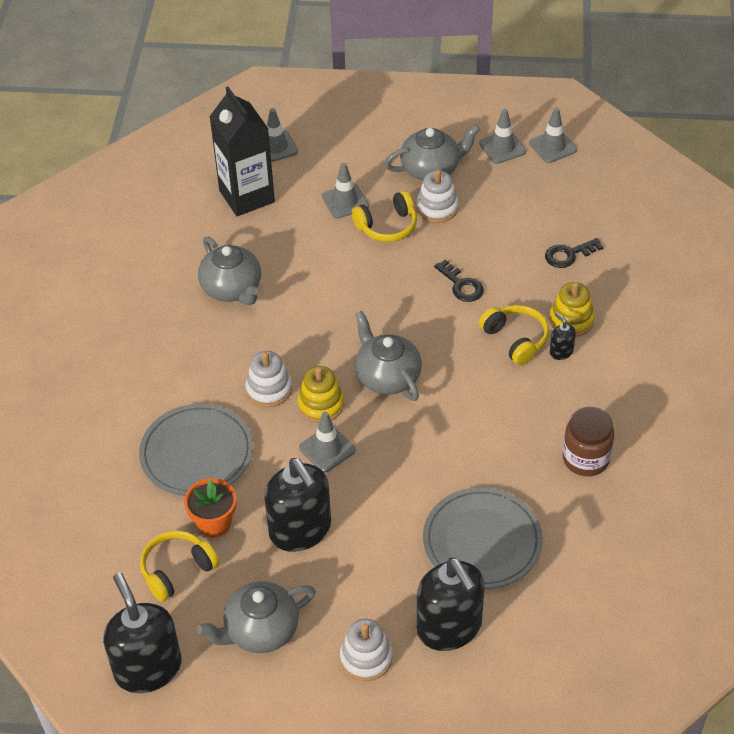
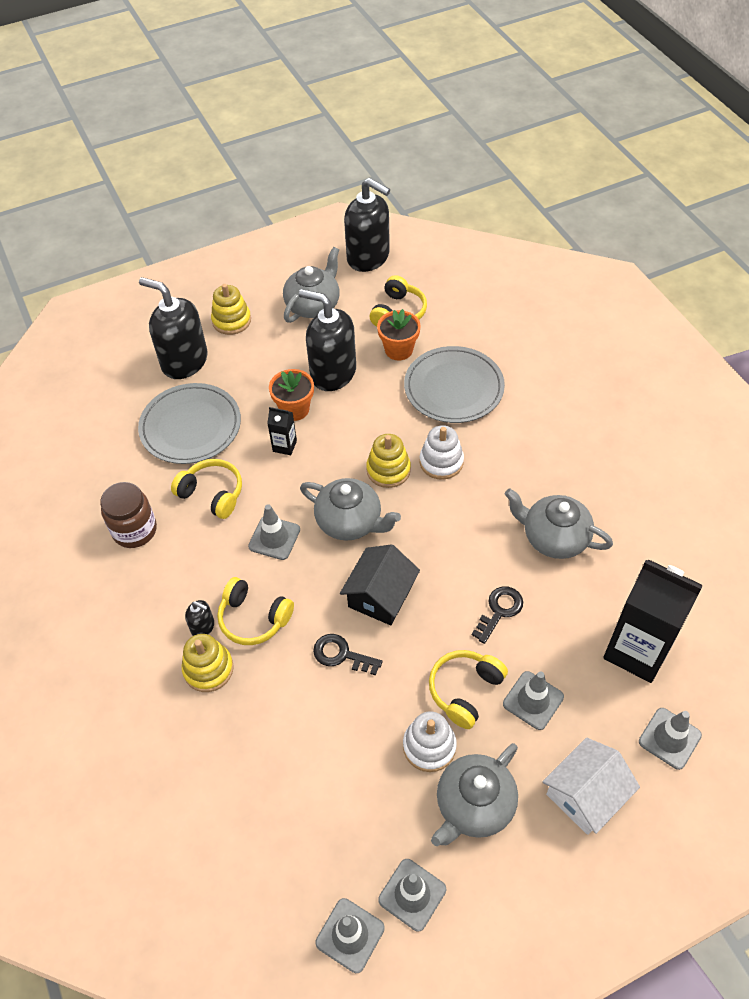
camera: 150 degrees right, 5 degrees up
grey traffic cone [299,412,356,472] -> grey traffic cone moved to [248,504,300,560]
white stacking toy [340,619,392,681] -> yellow stacking toy [211,284,251,335]
black key [545,238,603,268] -> black key moved to [472,586,523,644]
none -> yellow headphones [171,459,242,519]
none -> black carton [267,407,297,455]
none -> orange flower pot [269,369,314,421]
none -> black house [340,544,420,625]
none -> white house [543,738,640,835]

